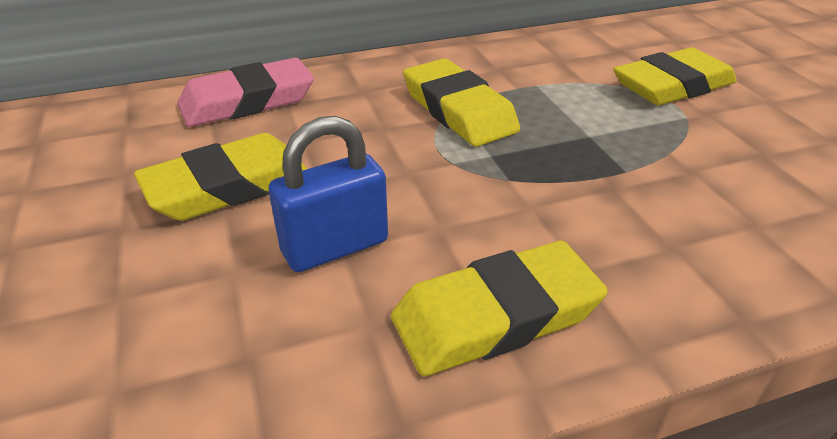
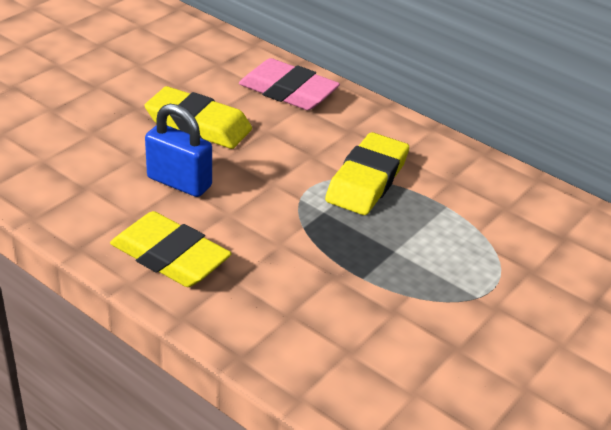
camera: 55 degrees right, 0 degrees up
yellow eraser [613,47,737,105] -> none

